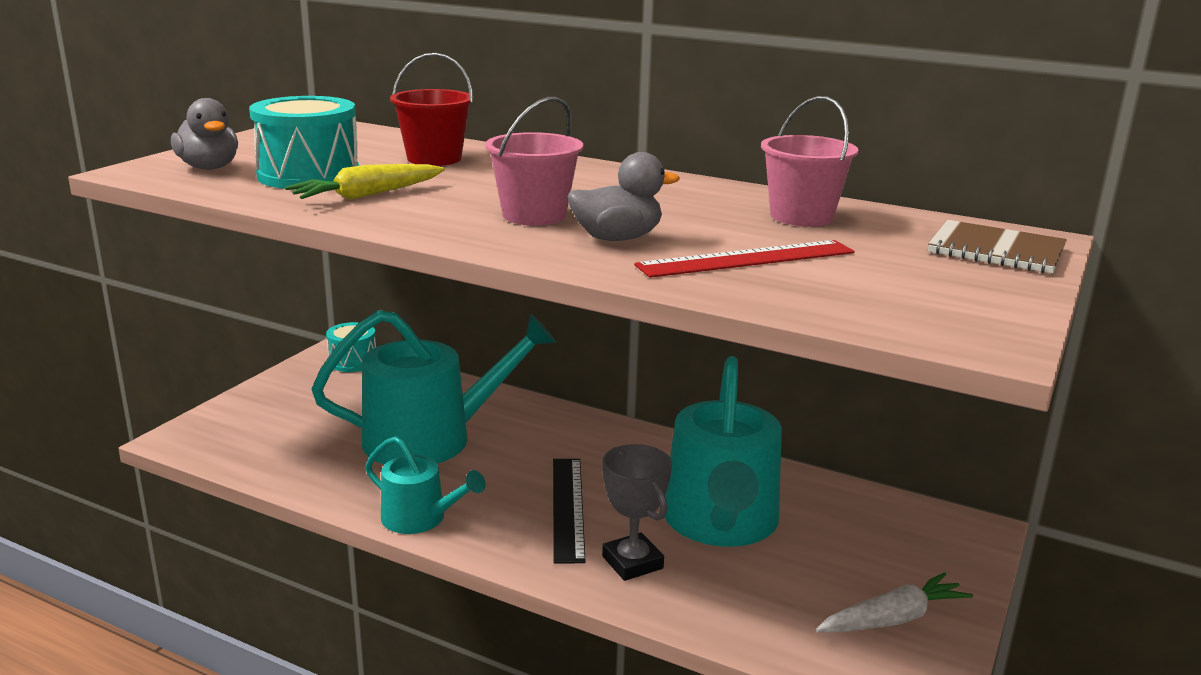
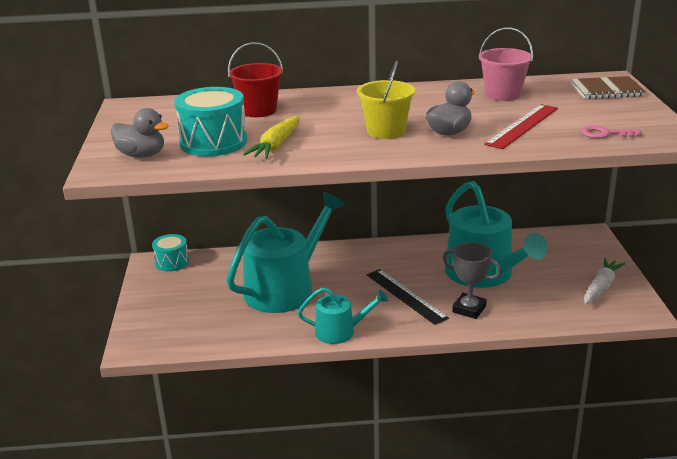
camera: 30 degrees left, 5 degrees up
pink bucket [485,97,583,226] -> yellow bucket [357,60,415,139]
none -> pink key [581,125,642,139]

